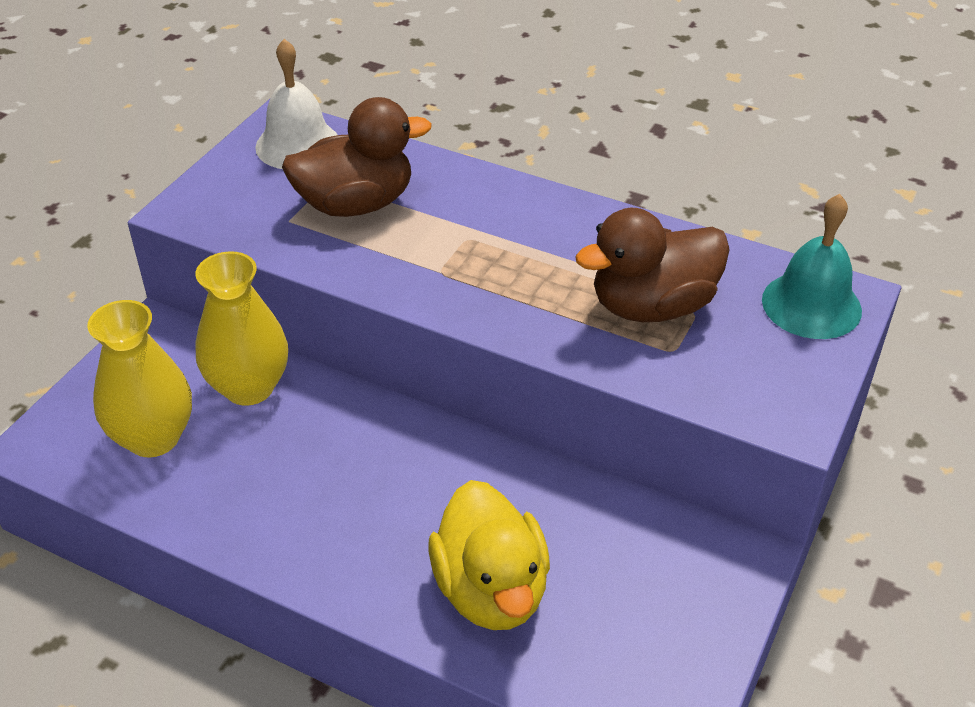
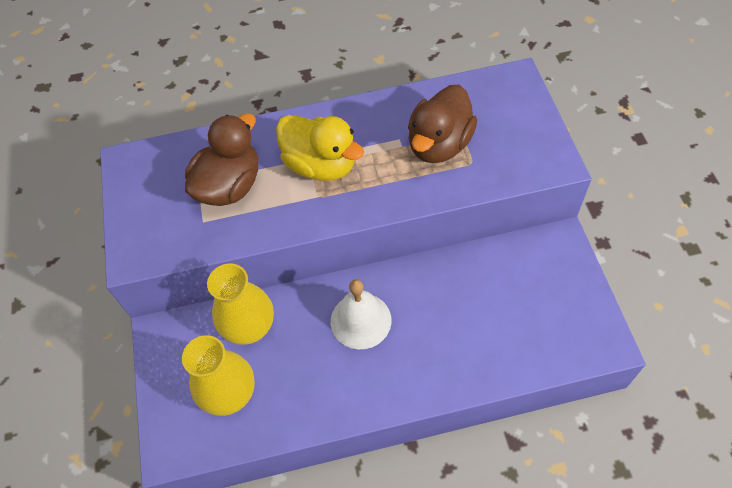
camera: 35 degrees left, 15 degrees up
white bell [255,39,338,169] -> white bell moved to [331,279,392,349]
yellow duck [428,480,550,630] -> yellow duck moved to [276,115,364,181]
turquoise bell [762,194,862,339] -> none

